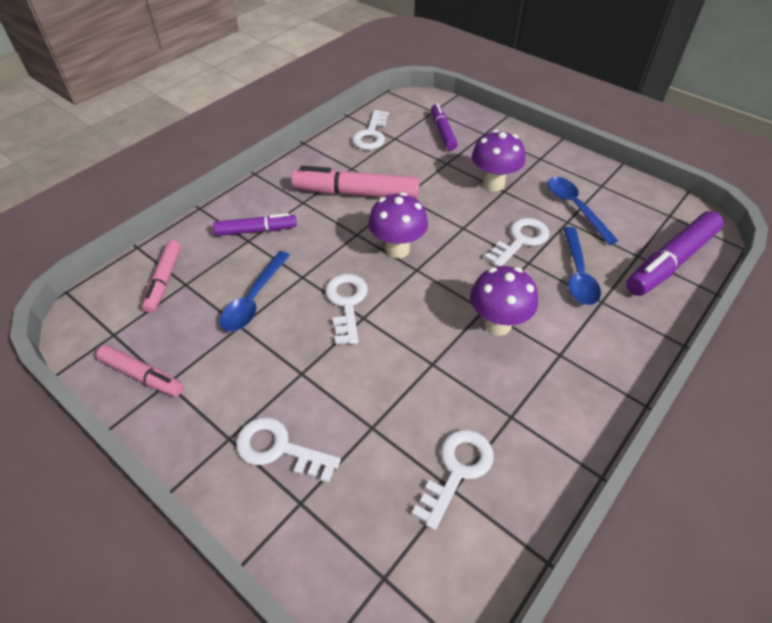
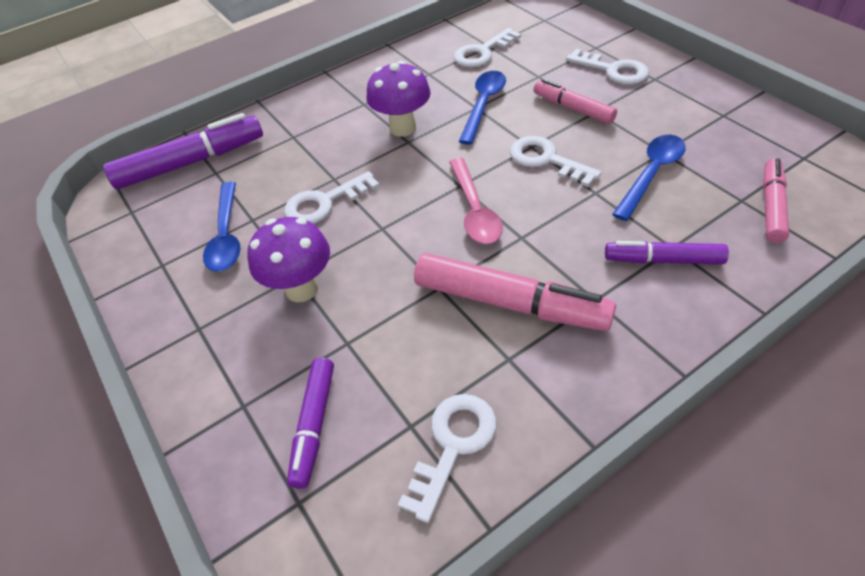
camera: 160 degrees left, 0 degrees up
pink marker [96,345,184,397] -> pink marker moved to [533,79,617,124]
white key [325,274,368,344] -> white key turned 120 degrees clockwise [510,136,602,187]
purple mushroom [368,192,428,258] -> pink spoon [450,158,503,244]
blue spoon [563,227,601,305] -> blue spoon moved to [459,71,506,145]

